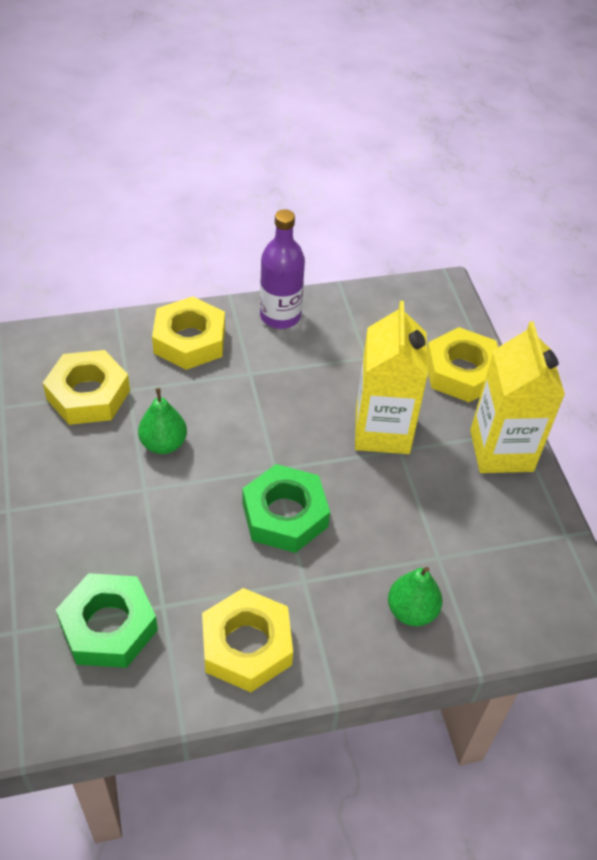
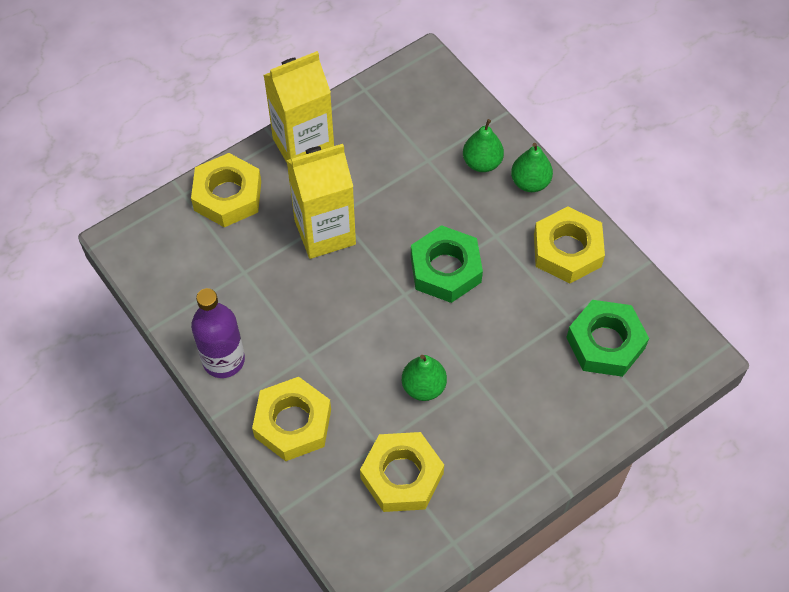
camera: 110 degrees left, 10 degrees up
none -> green pear [511,143,553,192]

